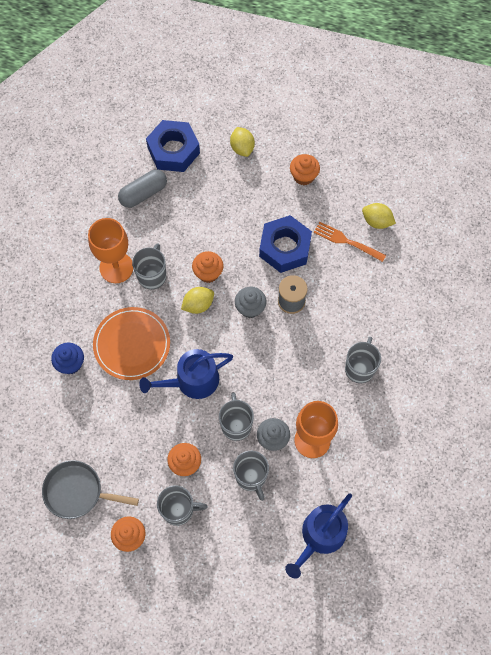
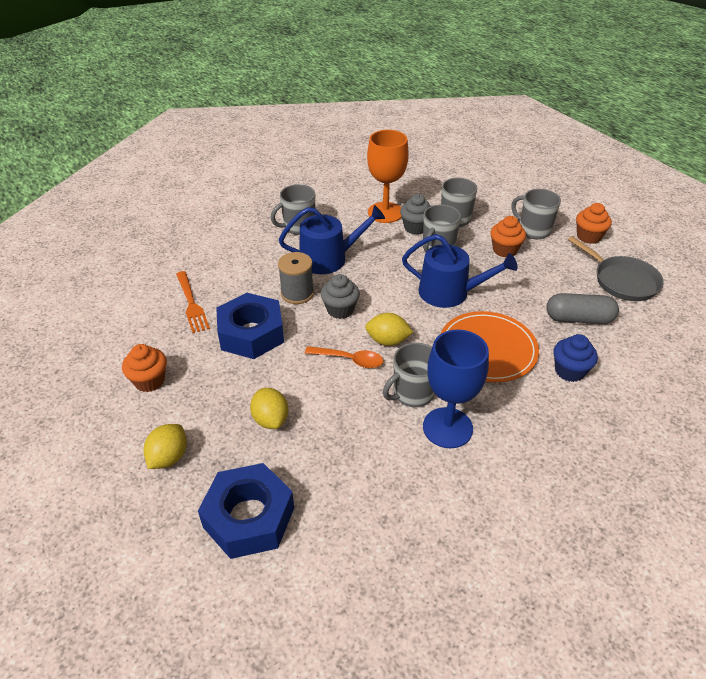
camera: 140 degrees left, 25 degrees down
orange goblet [88,218,133,283] -> blue goblet [423,329,489,448]
grey capsule [118,169,167,208] -> grey capsule moved to [546,293,619,324]
orange cupcake [192,251,223,283] -> orange spoon [305,346,383,368]
blue watering can [285,493,352,579] -> blue watering can moved to [279,205,385,274]
yellow lemon [362,203,396,229] -> yellow lemon moved to [250,388,288,429]

